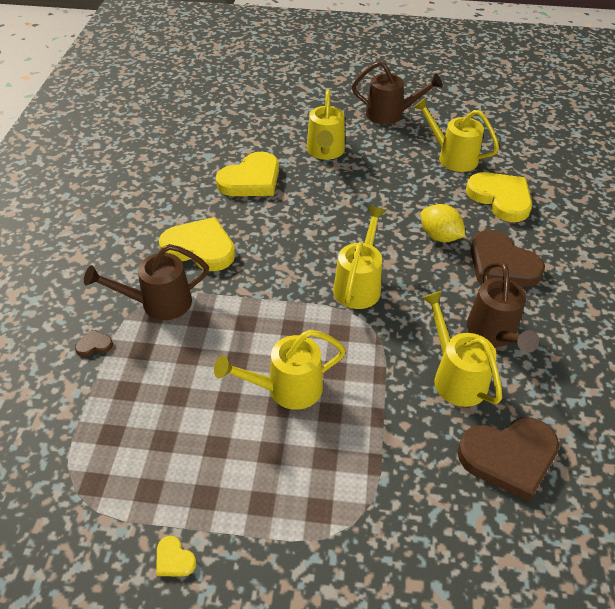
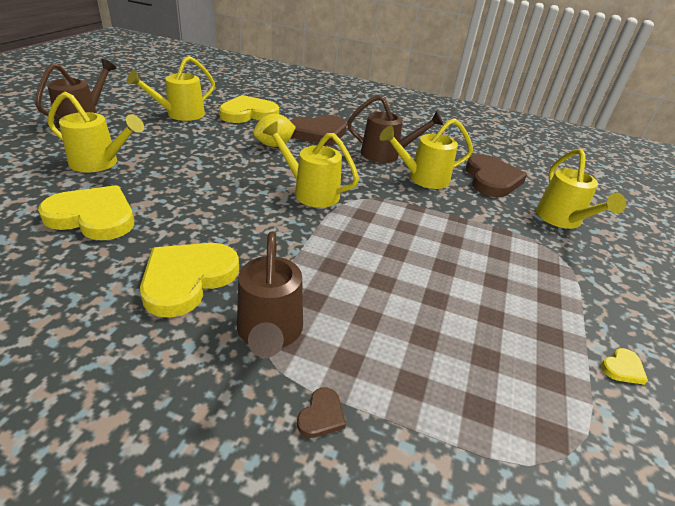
camera: 80 degrees left, 10 degrees down
brown heart [75,329,113,357] -> brown heart turned 150 degrees counterclockwise [297,387,346,438]
yellow watering can [214,330,346,410] -> yellow watering can moved to [536,149,626,229]
yellow heart [216,152,279,196] -> yellow heart turned 45 degrees counterclockwise [38,185,134,240]

